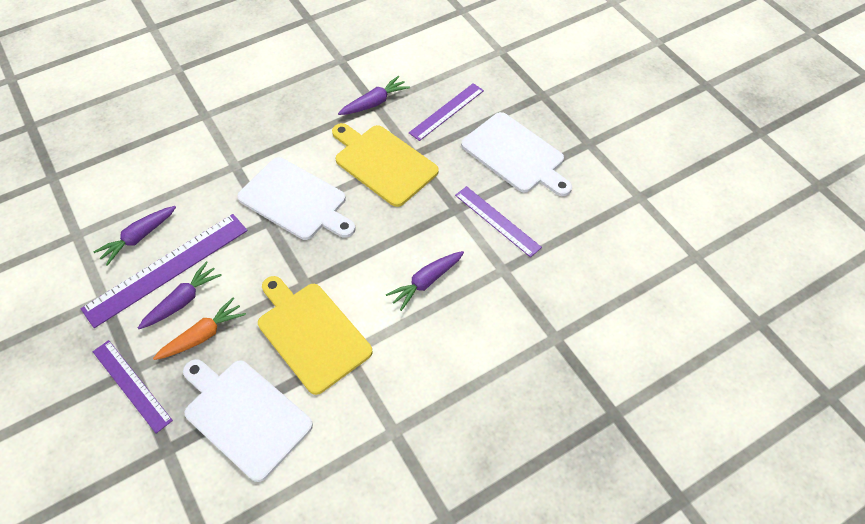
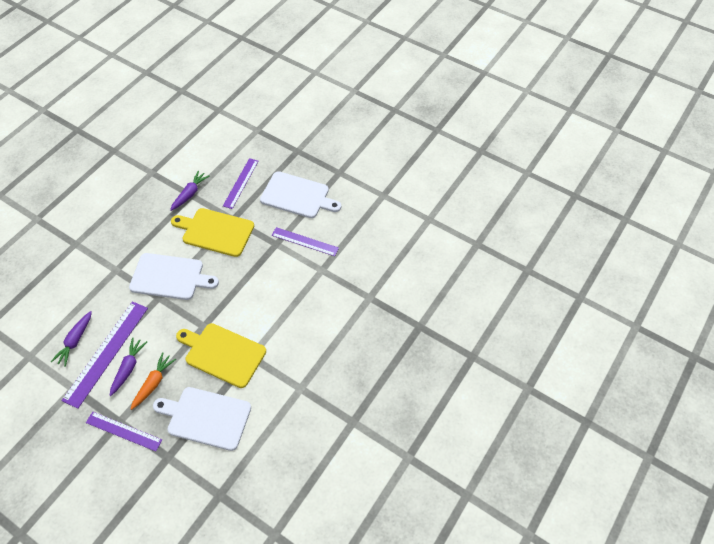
camera: 25 degrees left, 0 degrees up
purple carrot [386,251,464,311] -> none

